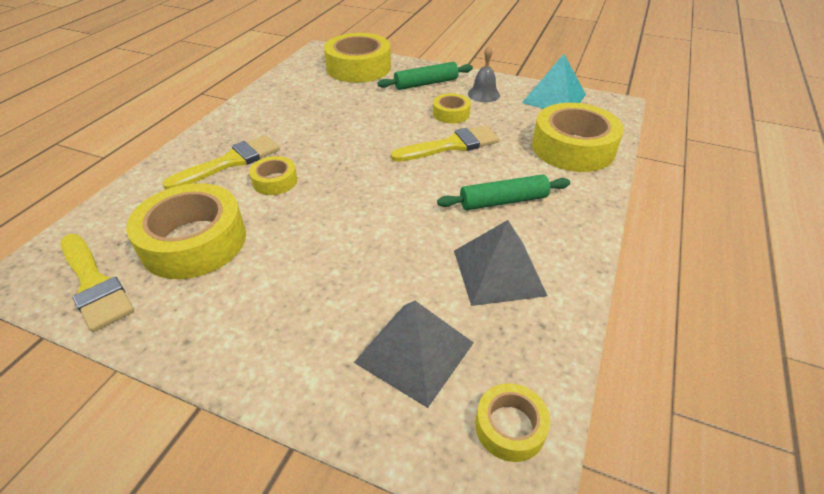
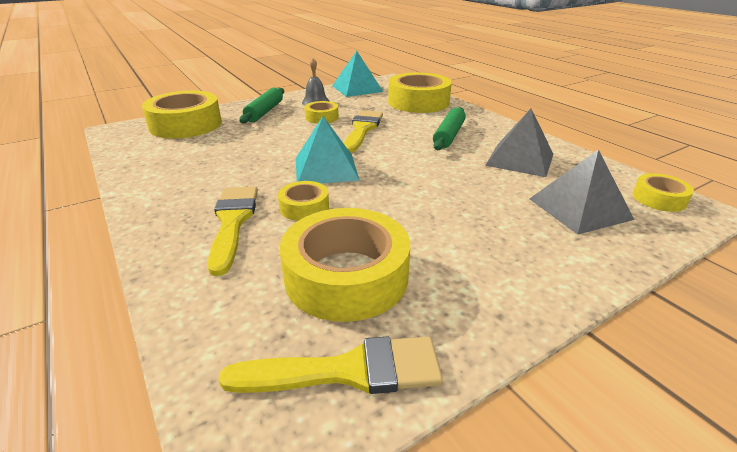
camera: 55 degrees left, 10 degrees down
none -> turquoise pyramid [296,116,360,184]

